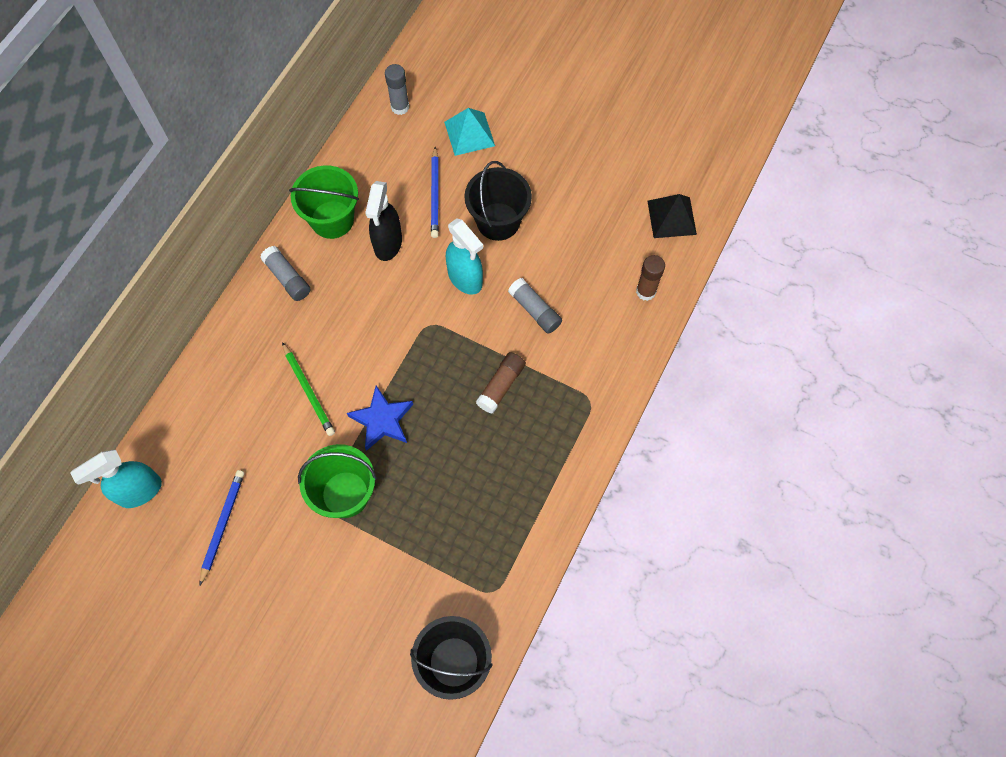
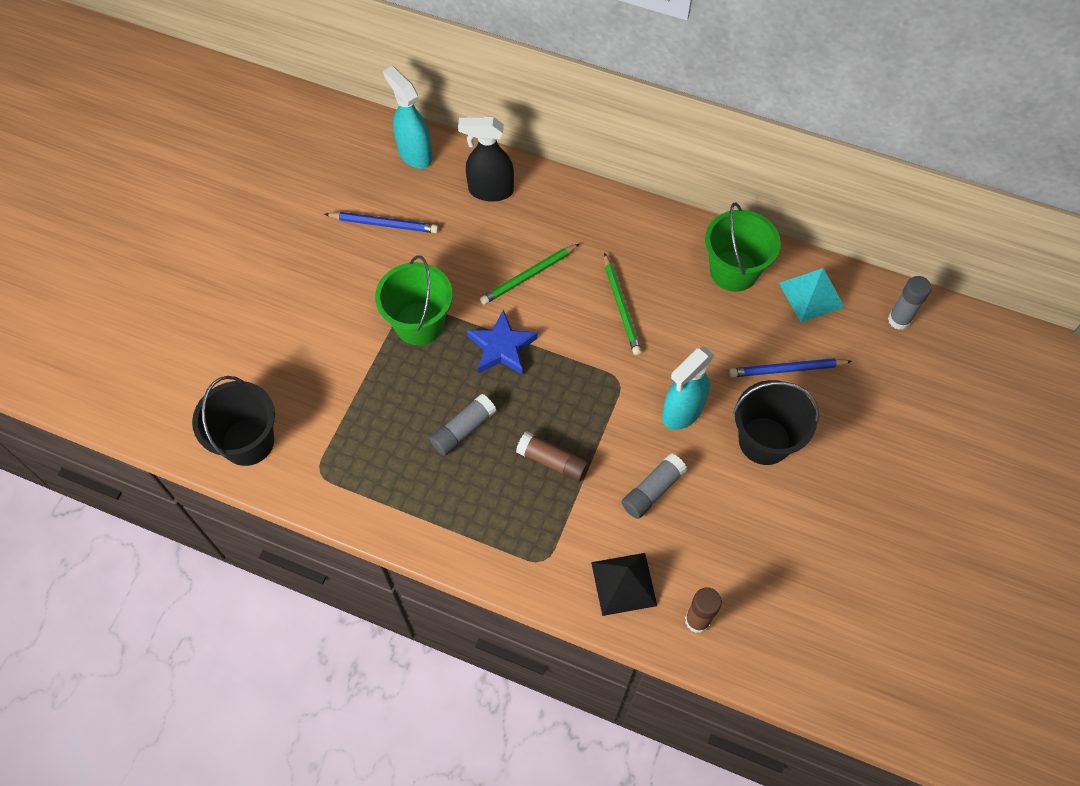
camera: 85 degrees right, 5 degrees down
grey glue stick [260,246,311,301] -> grey glue stick moved to [429,394,497,456]
black spray bottle [365,181,402,261] -> black spray bottle moved to [458,117,514,202]
turquoise pyramid [444,108,495,156] -> turquoise pyramid moved to [779,268,845,322]
black pyramid [648,194,697,238] -> black pyramid moved to [591,553,657,616]
none -> green pencil [604,253,642,355]

